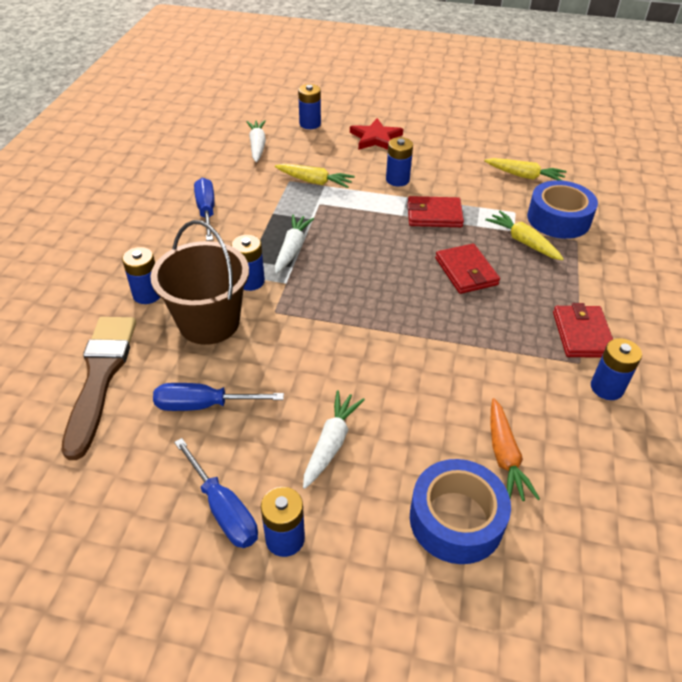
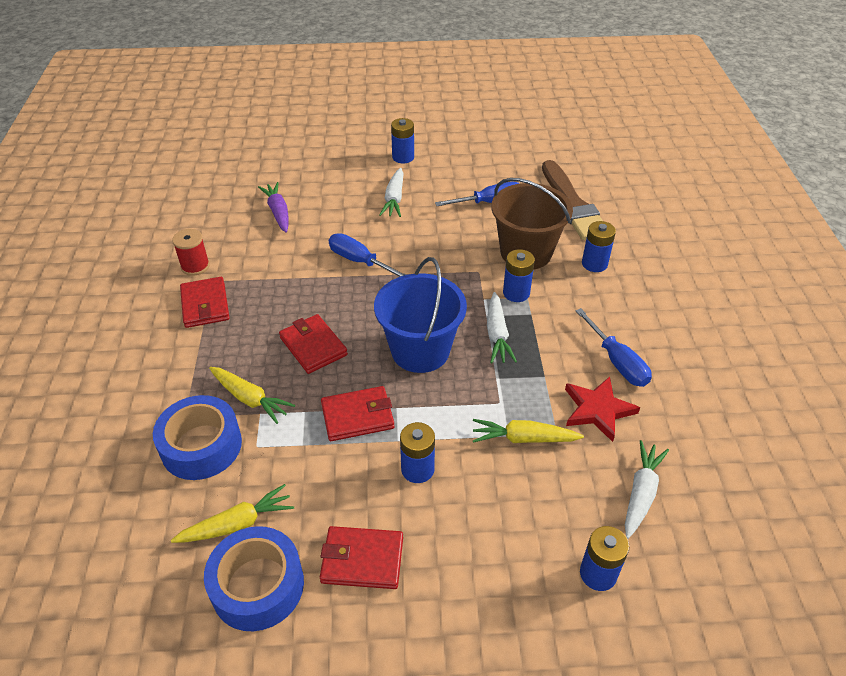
camera: 165 degrees right, 0 degrees up
blue screwdriver [174,438,258,548] -> blue screwdriver moved to [329,233,406,277]
white carrot [246,120,266,162] -> white carrot turned 135 degrees counterclockwise [625,440,669,539]
red star [350,118,403,150] -> red star moved to [565,376,640,442]
blue tape [410,459,511,564] -> blue tape moved to [204,526,304,631]
yellow carrot [484,158,567,181] -> yellow carrot turned 150 degrees clockwise [171,484,294,543]
orange carrot [491,398,540,501] -> purple carrot [258,182,289,233]
blue battery [591,338,642,400] -> red spool [172,229,210,276]
none -> red wallet [320,526,403,589]
none -> blue bucket [374,257,467,373]

